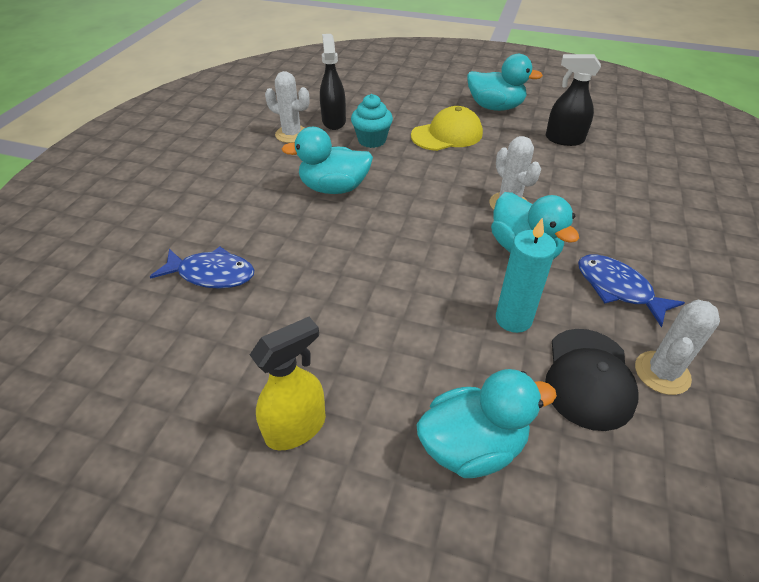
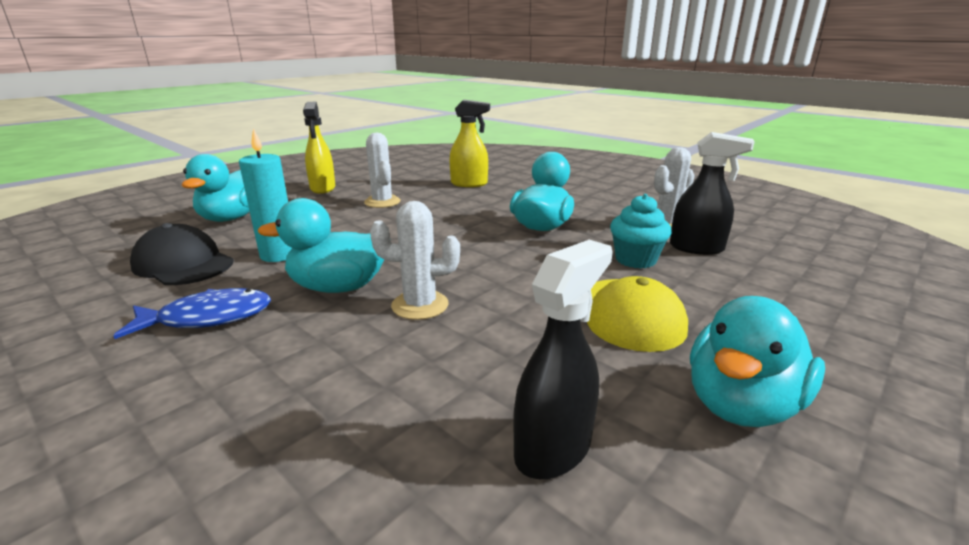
camera: 115 degrees right, 20 degrees down
blue fish [150,247,254,289] -> yellow spray bottle [449,99,490,187]
white cactus [635,300,720,395] -> white cactus moved to [364,133,400,208]

